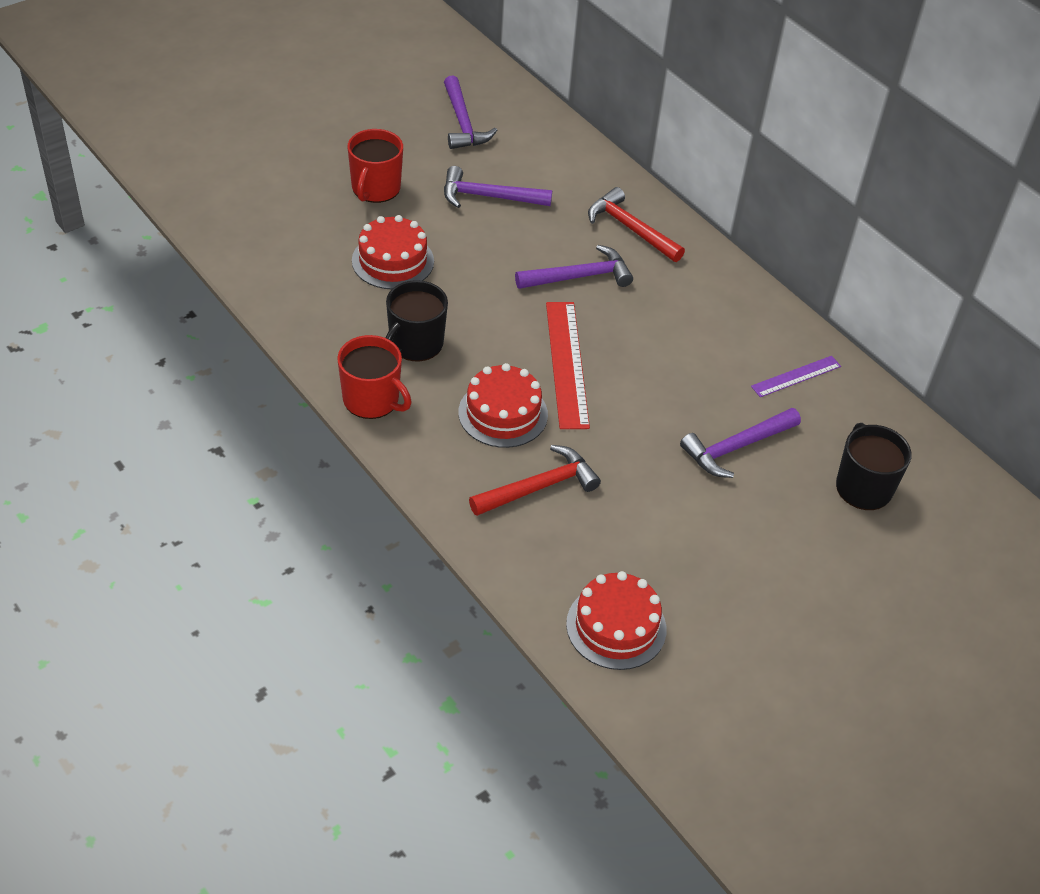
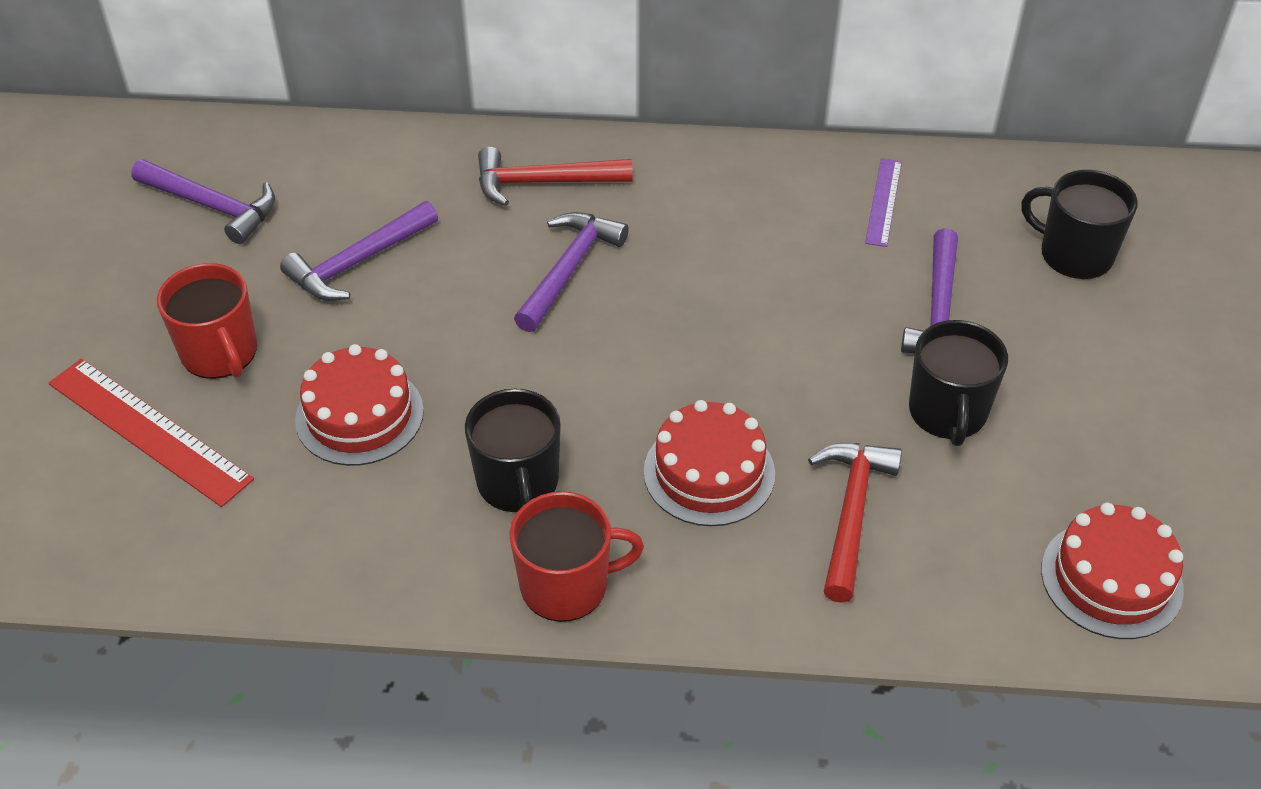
camera: 45 degrees left, 0 degrees up
red ruler [546,302,590,429] -> red ruler moved to [48,358,254,507]
none -> black mug [909,320,1008,446]

